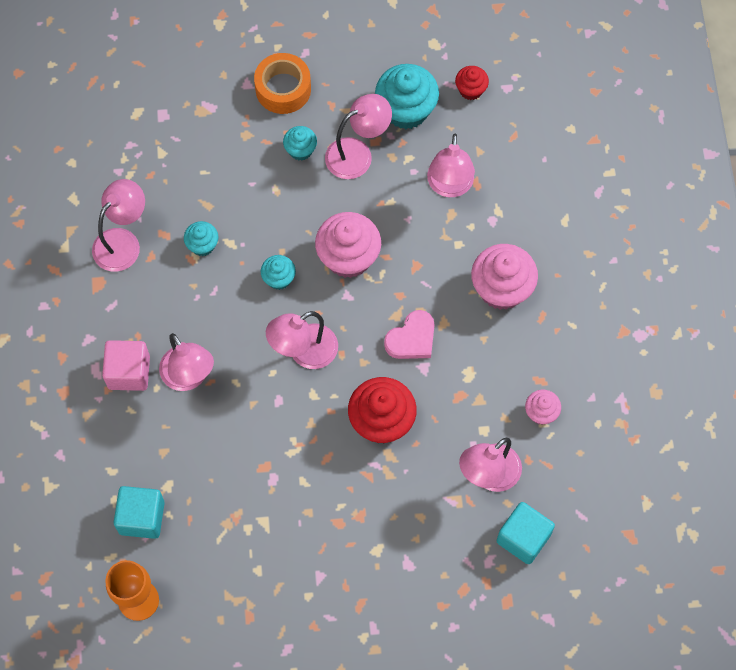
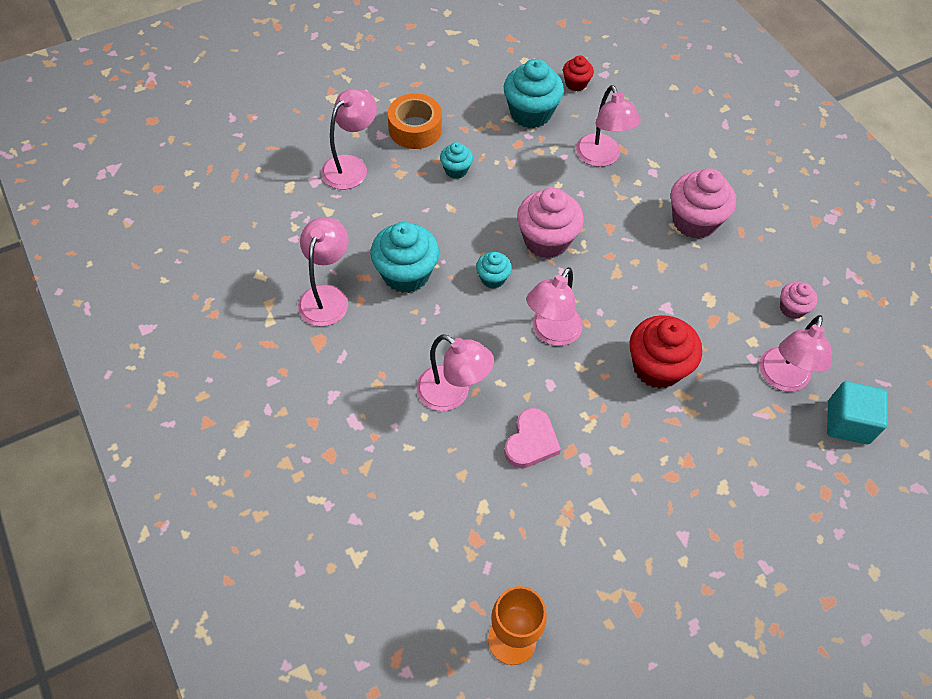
camera: 25 degrees left, 10 degrees down
pink cube [102,340,150,391] -> none
turquoise cube [114,486,165,539] -> none
turquoise cupcake [184,221,218,256] -> turquoise cupcake [370,222,439,293], size x1.88
pink lamp [325,94,392,179] -> pink lamp moved to [321,89,377,189]
pink heart [384,310,435,359] -> pink heart moved to [504,408,561,468]

